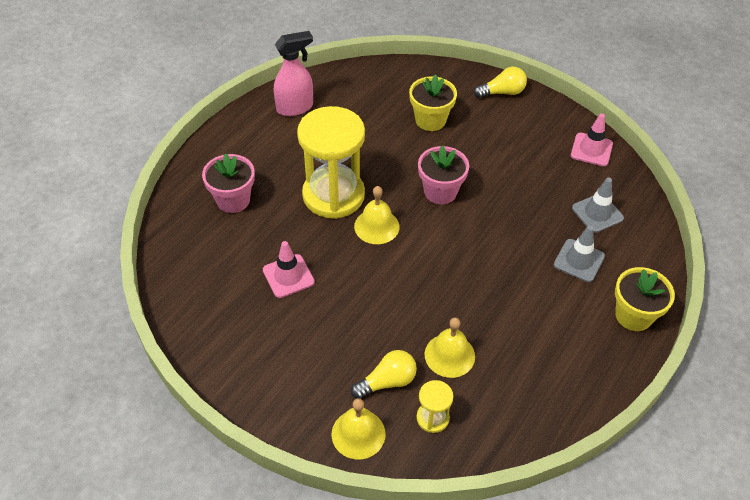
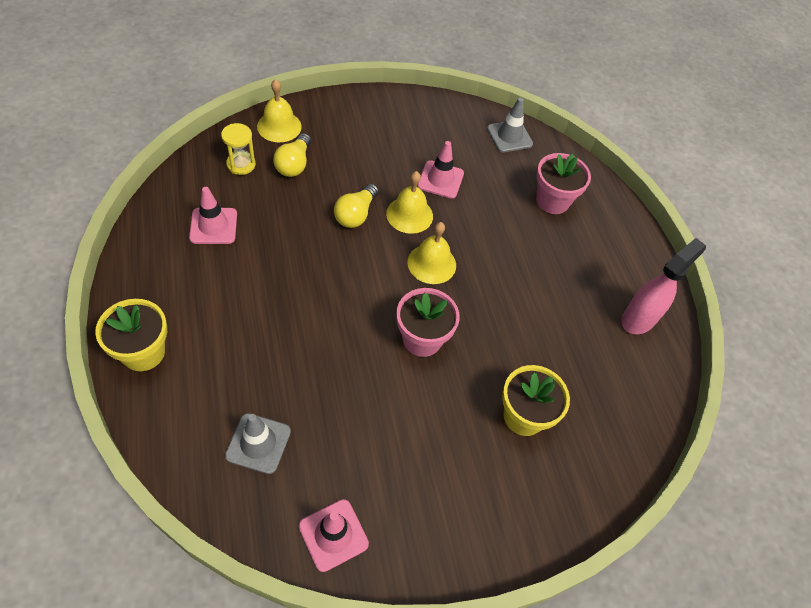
camera: 125 degrees right, 5 degrees up
pink spray bottle [274,31,313,116] -> pink spray bottle turned 150 degrees counterclockwise [621,238,706,334]
yellow hourglass [297,106,365,219] -> none
yellow bell [425,317,475,378] -> yellow bell moved to [386,171,433,234]
yellow light bulb [474,67,527,98] -> yellow light bulb moved to [334,184,379,228]
grey traffic cone [554,225,605,282] -> grey traffic cone moved to [487,98,533,152]
none -> pink traffic cone [189,187,237,244]

